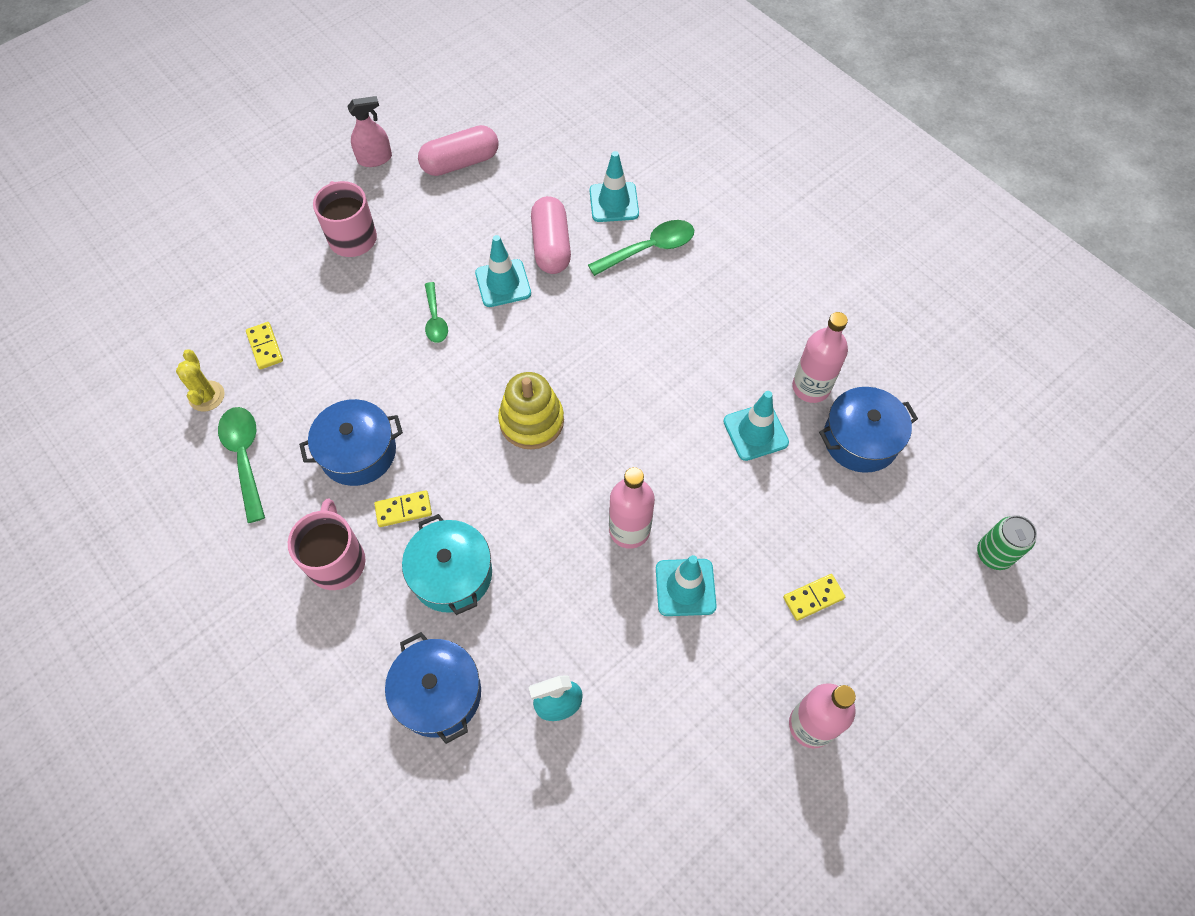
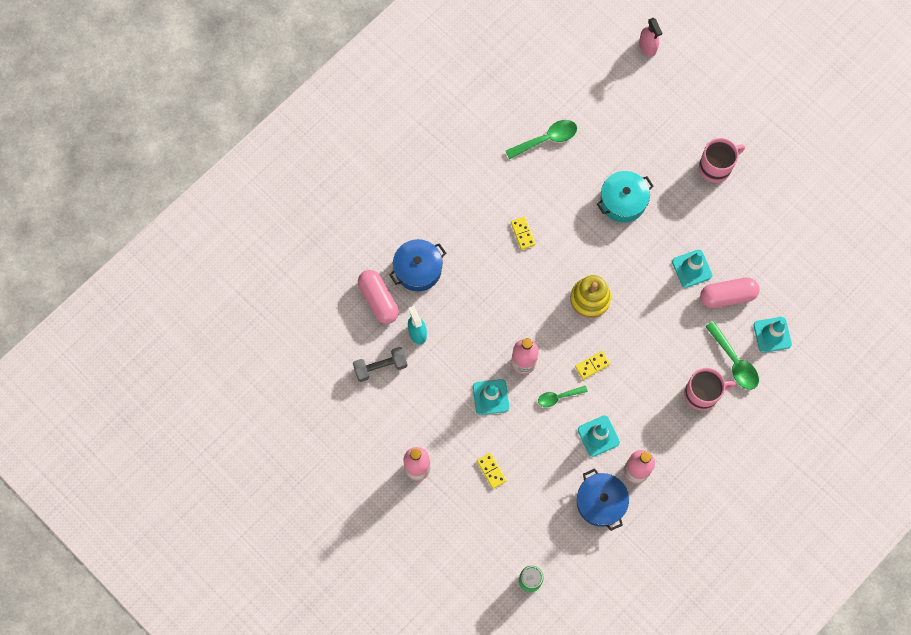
camera: 85 degrees right, 10 degrees up
yellow cactus [176,349,225,412] -> none
yellow domino [246,322,283,370] -> yellow domino moved to [575,351,610,380]
pink mug [288,499,366,590] -> pink mug moved to [684,368,736,411]
blue pot [299,399,403,486] -> none
pink spray bottle [347,96,392,167] -> pink spray bottle moved to [639,18,662,57]
turquoise pot [402,514,492,615] -> turquoise pot moved to [597,171,654,223]
pink capsule [418,125,499,176] -> pink capsule moved to [358,270,399,324]
green spoon [425,282,448,343] -> green spoon moved to [538,386,588,407]
none -> grey dumbbell [353,347,408,382]

